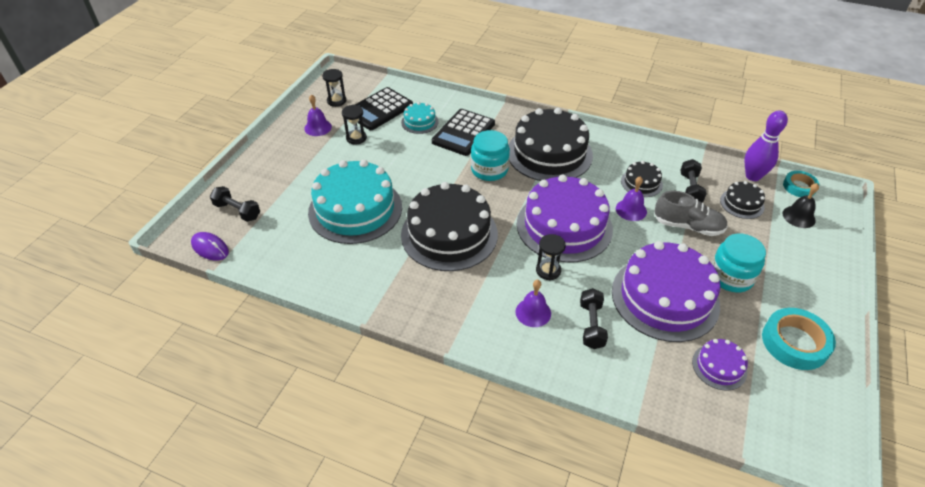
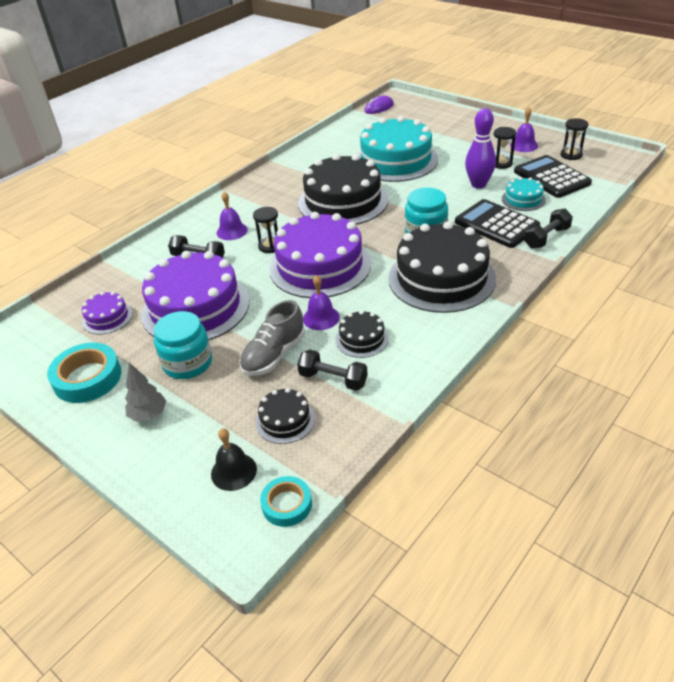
camera: 110 degrees right, 5 degrees down
black dumbbell [210,186,260,222] -> black dumbbell moved to [524,209,573,249]
purple bowling pin [744,110,788,181] -> purple bowling pin moved to [465,108,496,189]
none -> grey tree [125,363,166,422]

